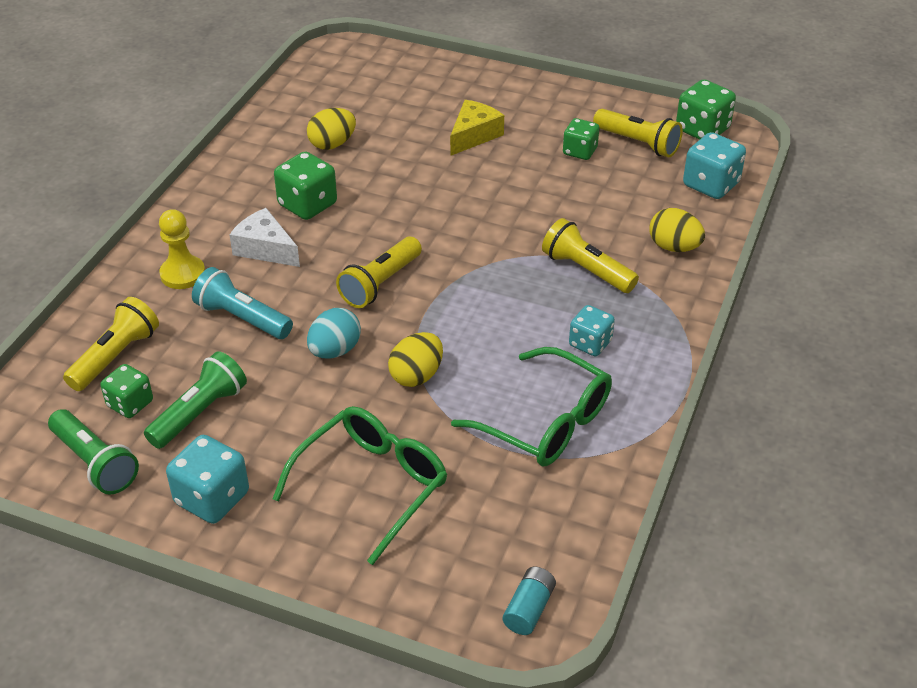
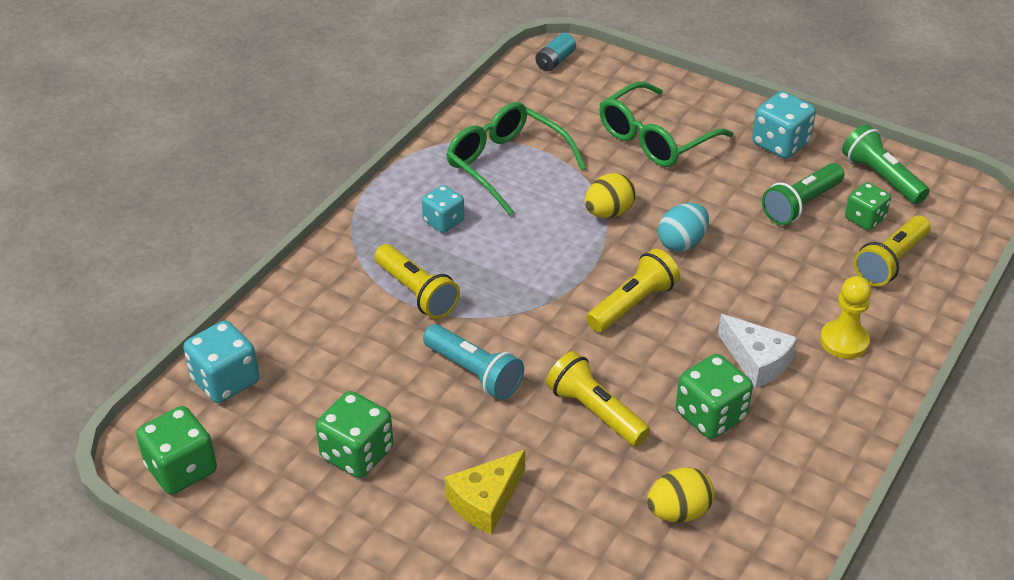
camera: 170 degrees left, 0 degrees up
turquoise flashlight [192,267,293,339] -> turquoise flashlight moved to [423,324,524,400]
green dice [563,118,599,160] -> green dice [316,391,393,478], size x1.50
yellow flashlight [593,109,683,157] -> yellow flashlight moved to [546,351,650,446]
yellow egg [649,208,705,252] -> none

